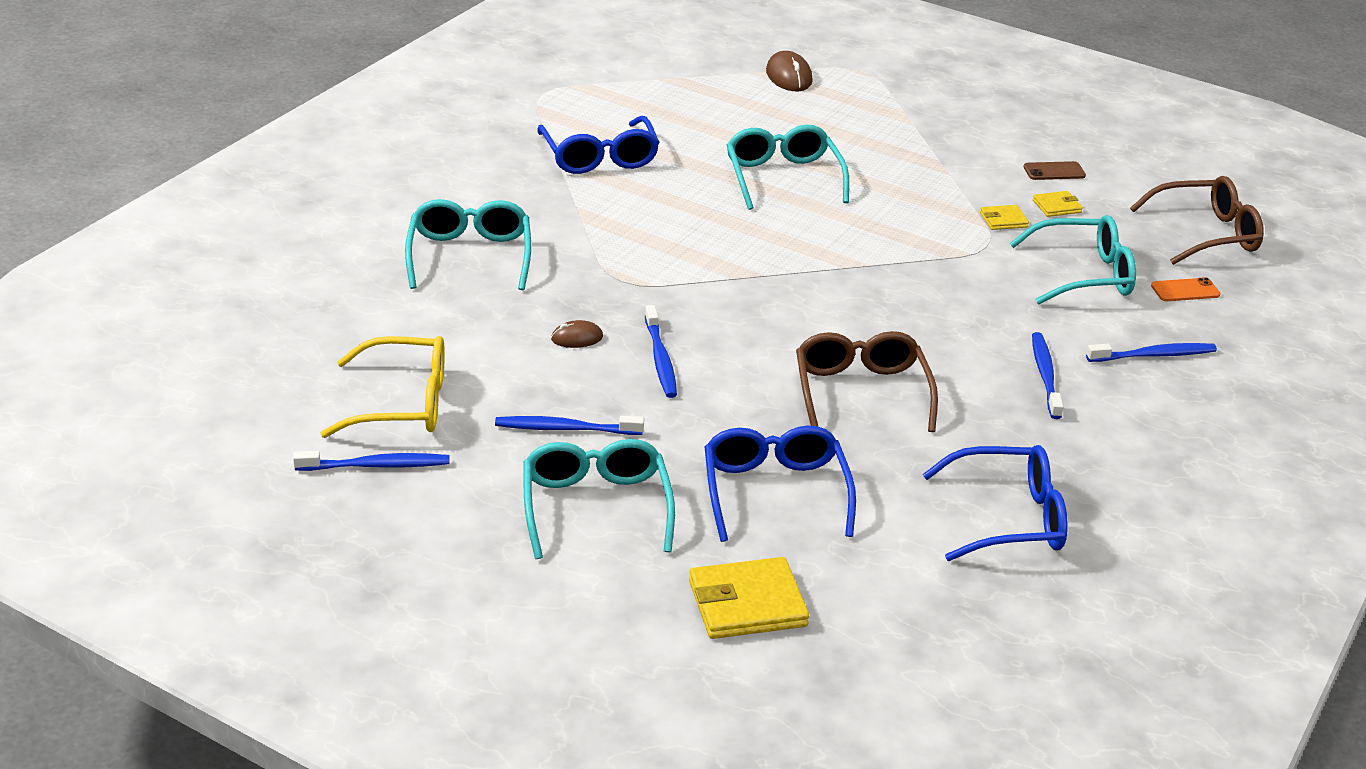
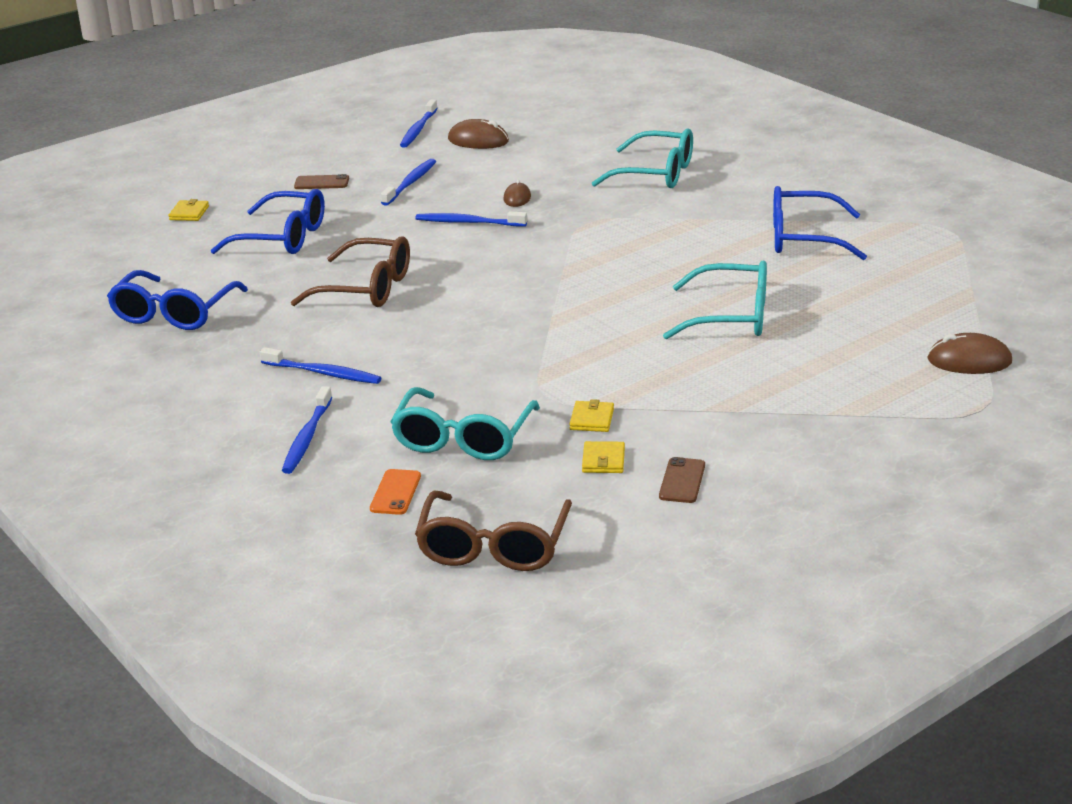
camera: 115 degrees right, 5 degrees down
yellow glasses [320,336,445,438] -> brown mouse [448,119,509,149]
turquoise glasses [523,439,675,559] -> brown phone [294,174,349,189]
yellow wallet [689,557,809,639] -> yellow wallet [169,199,209,221], size x0.52

